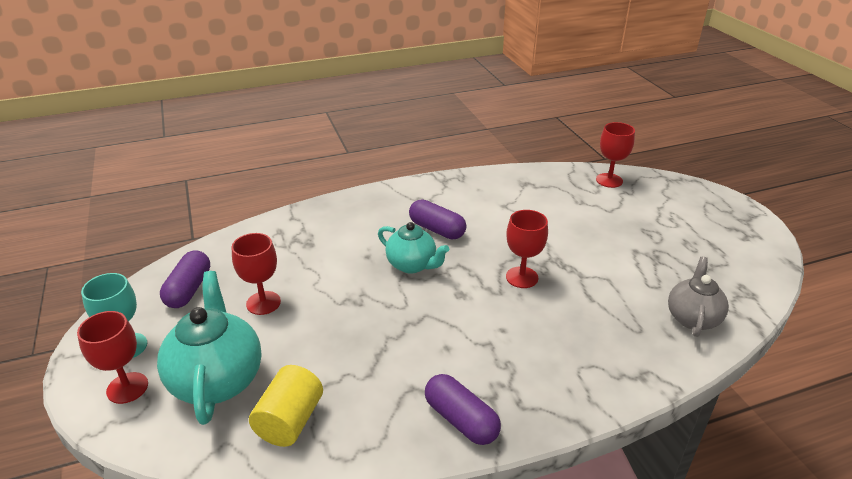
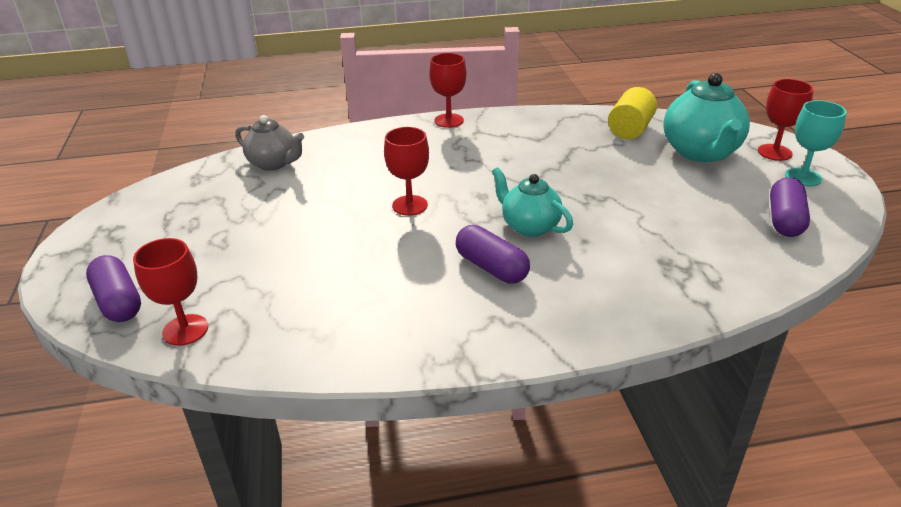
camera: 170 degrees left, 0 degrees up
red goblet [232,233,281,315] -> red goblet moved to [429,53,466,128]
purple capsule [425,374,501,445] -> purple capsule moved to [86,255,141,322]
grey teapot [668,257,729,337] -> grey teapot turned 90 degrees counterclockwise [235,115,304,171]

